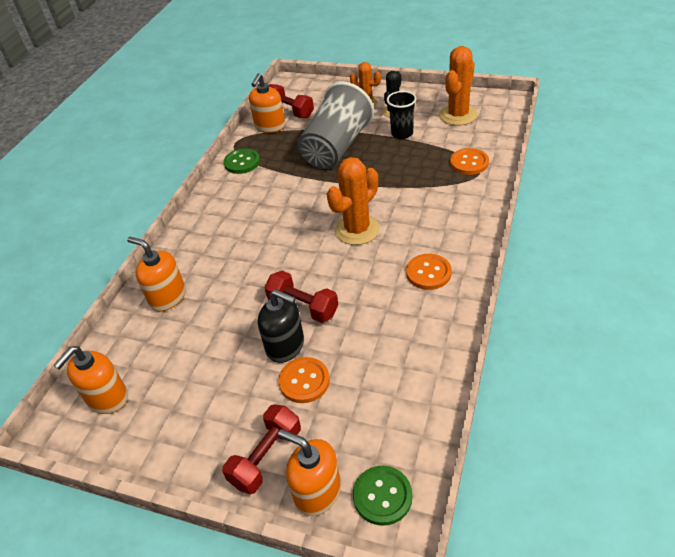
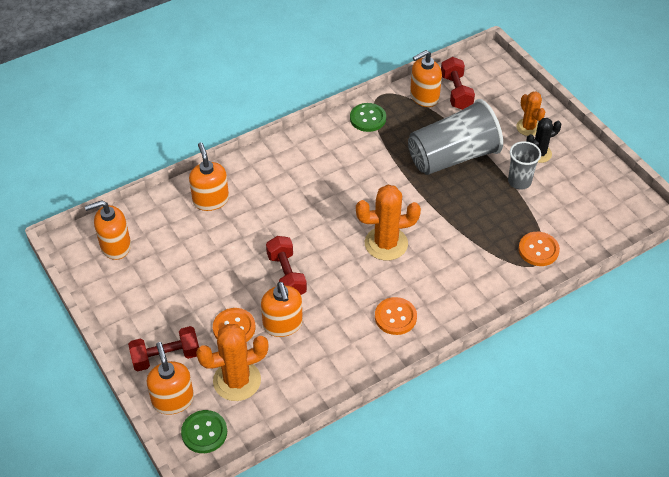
camera: 35 degrees right, 5 degrees up
black soap dispenser [258,289,304,363] -> none
black cup [387,91,416,139] -> grey cup [508,141,541,190]
orange cactus [439,46,478,126] -> orange cactus moved to [196,324,269,401]
none -> orange soap dispenser [261,282,303,337]

